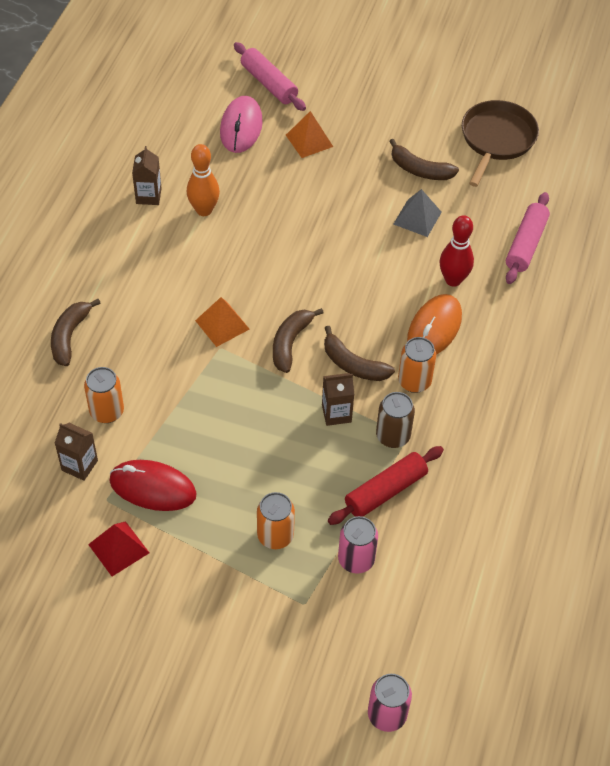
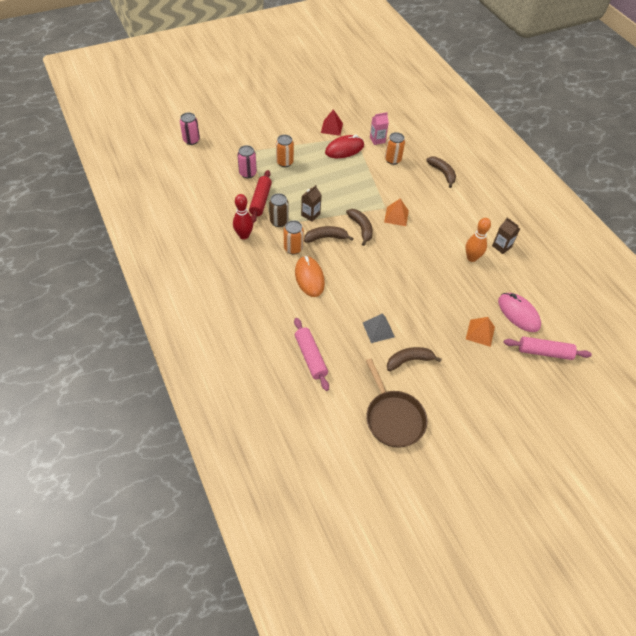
camera: 135 degrees right, 0 degrees up
brown carton [55,423,98,481] -> pink carton [370,112,389,145]
red bowling pin [439,215,474,287] -> red bowling pin moved to [233,194,253,239]

